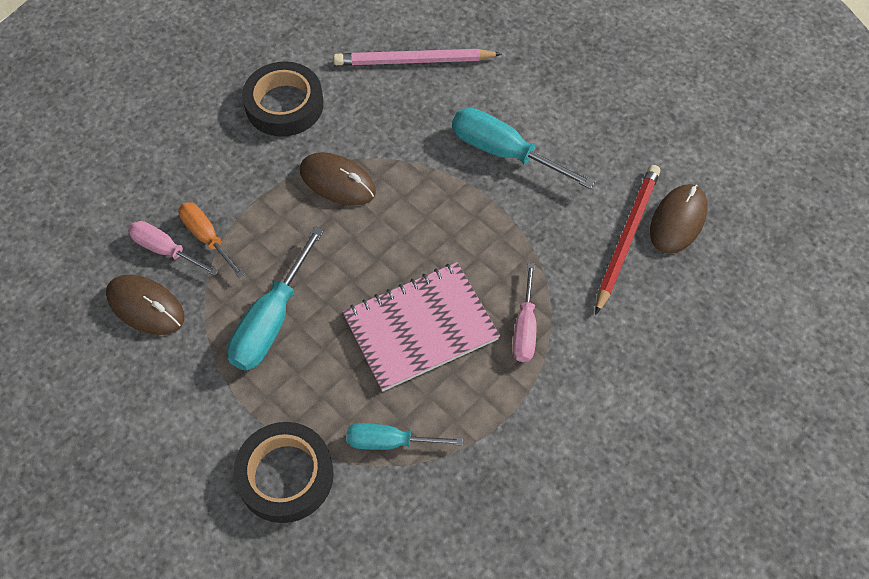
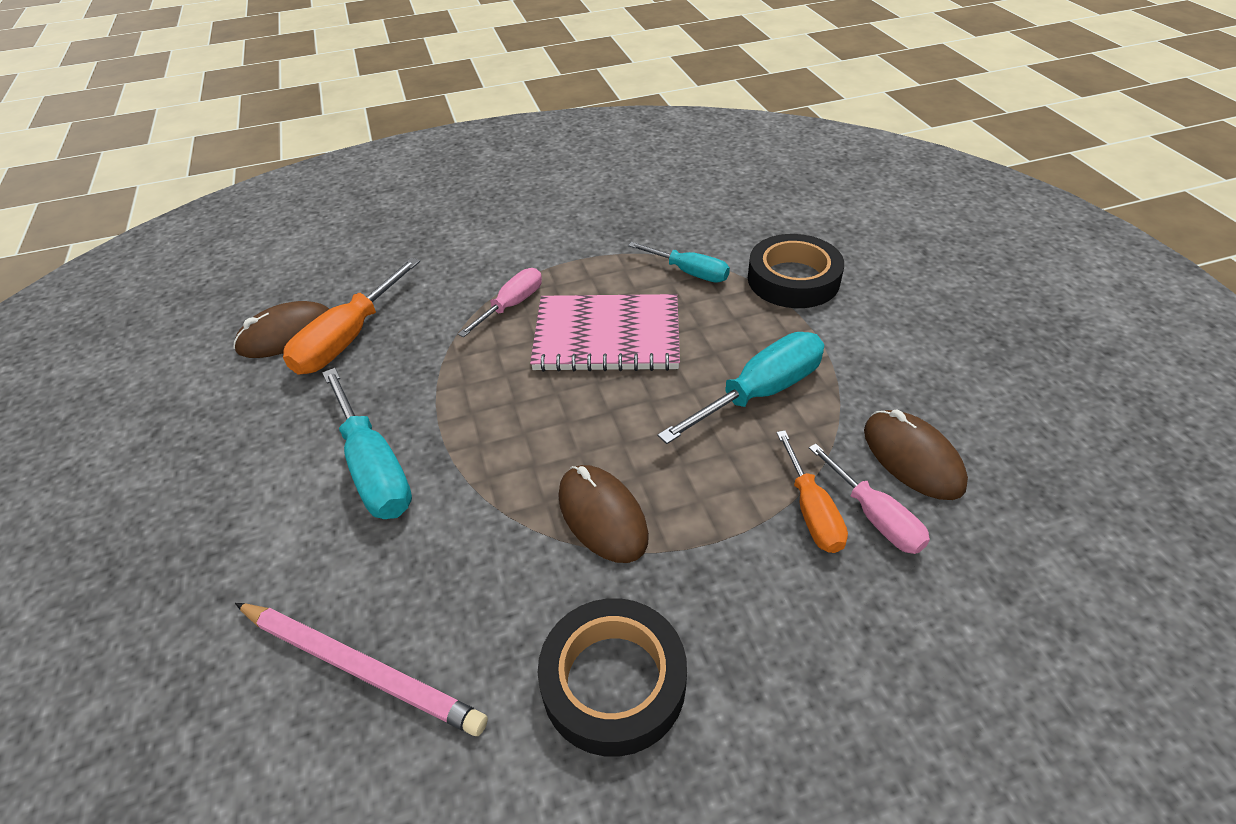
camera: 150 degrees left, 15 degrees down
red pencil [595,165,660,315] -> orange screwdriver [283,258,420,375]

